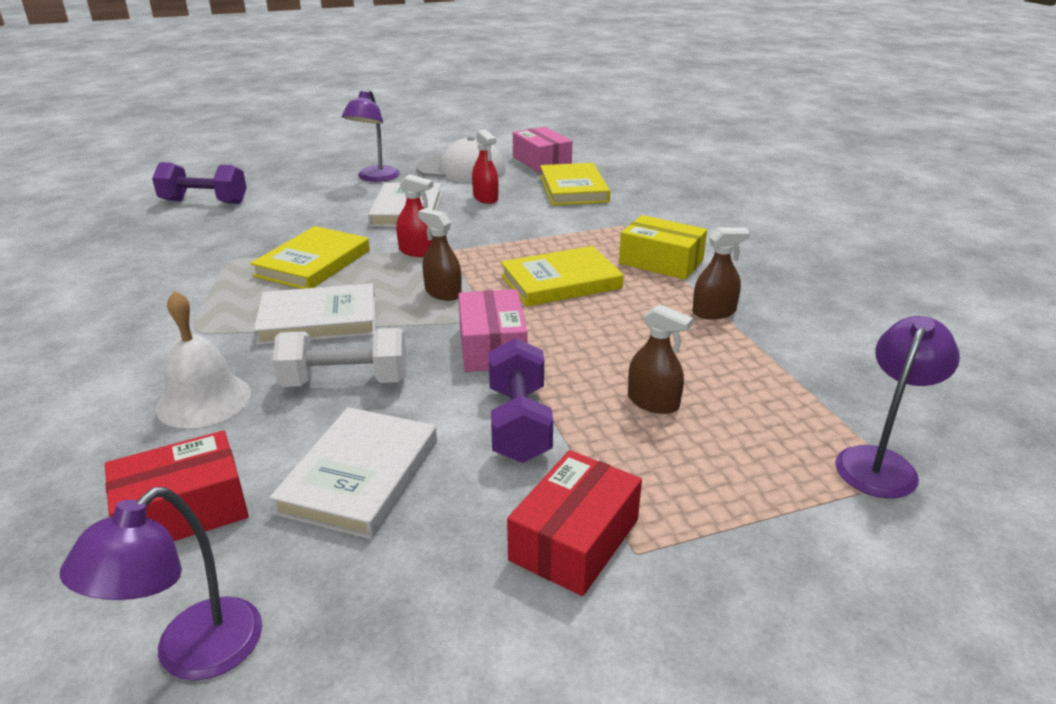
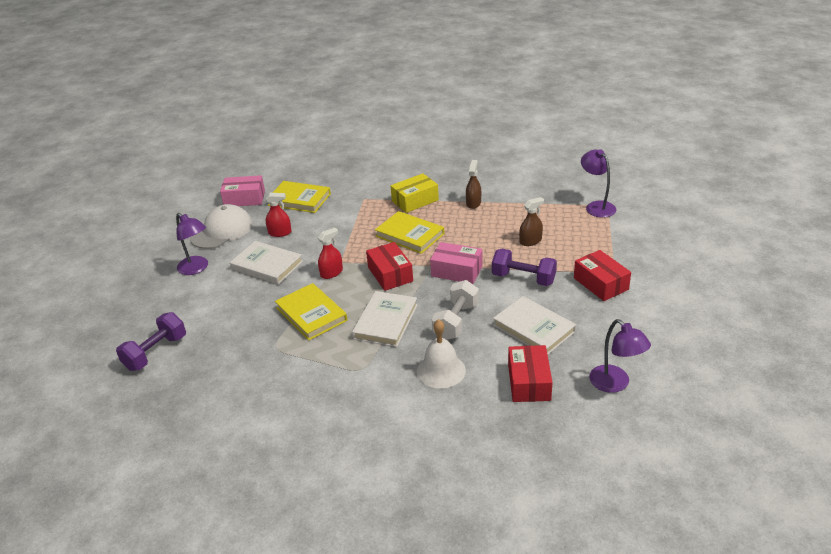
camera: 60 degrees left, 5 degrees up
brown spray bottle [418,208,462,301] -> red box [366,242,413,291]
yellow book [501,246,624,307] -> yellow book turned 60 degrees counterclockwise [375,211,444,254]

